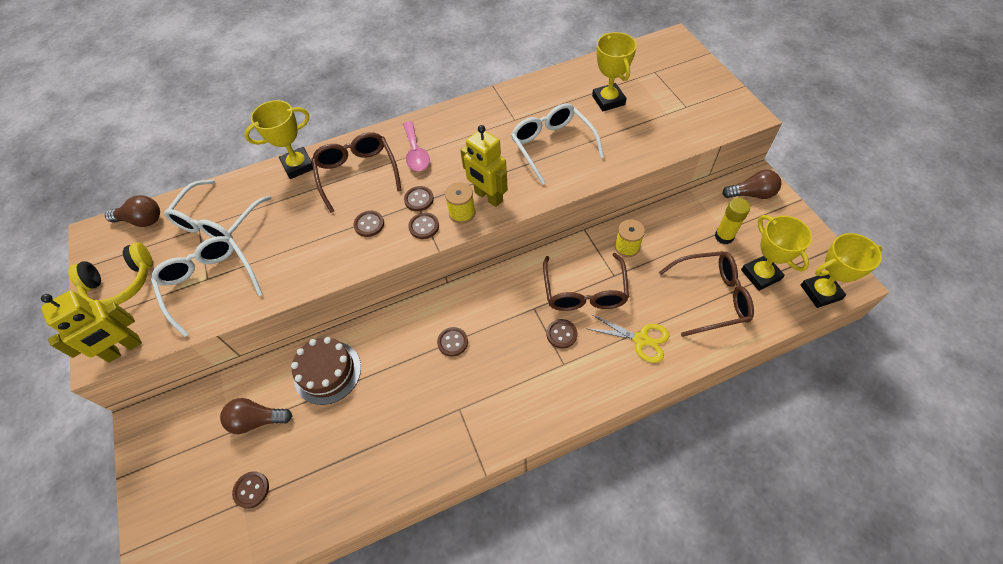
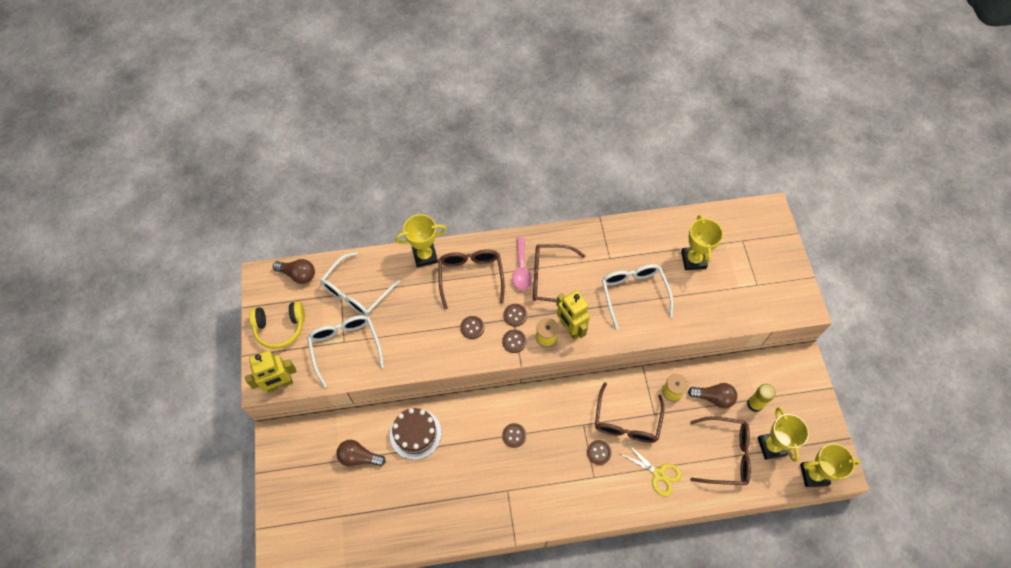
camera: 10 degrees right, 5 degrees up
brown button [232,471,269,509] -> none
brown light bulb [722,170,781,199] -> brown light bulb moved to [688,383,737,408]
none -> brown glasses [533,244,586,302]

